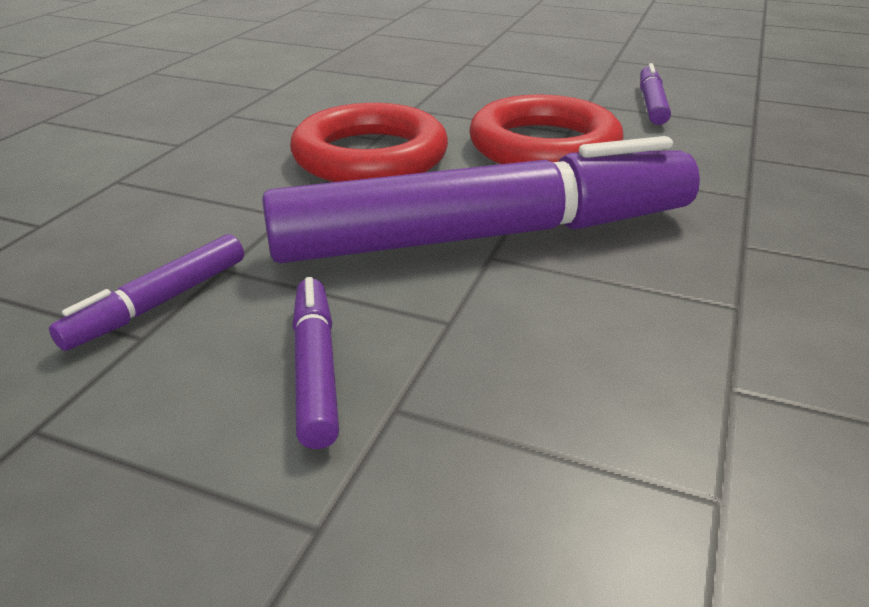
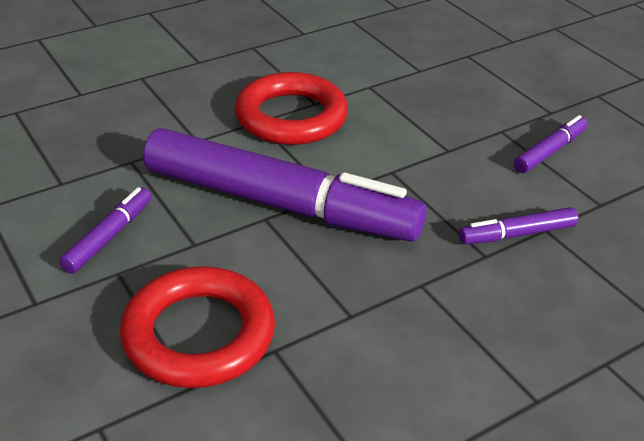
camera: 35 degrees right, 5 degrees up
purple marker [49,234,244,351] -> purple marker moved to [459,207,579,244]
red ring [470,95,623,164] -> red ring moved to [120,266,275,388]

